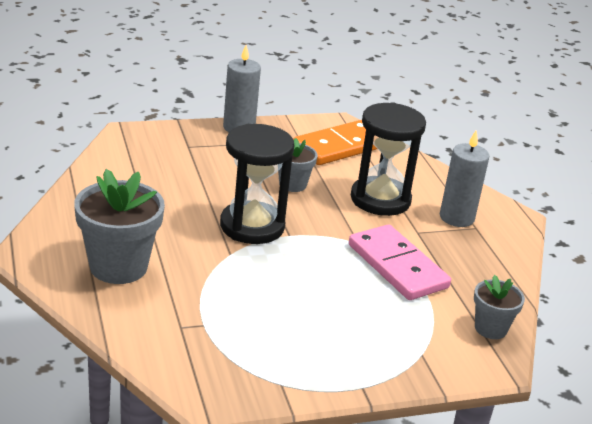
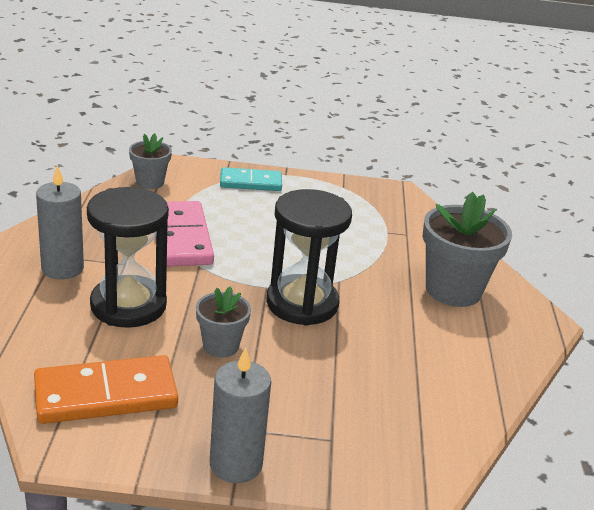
camera: 160 degrees left, 0 degrees up
none -> turquoise domino [220,167,282,191]

